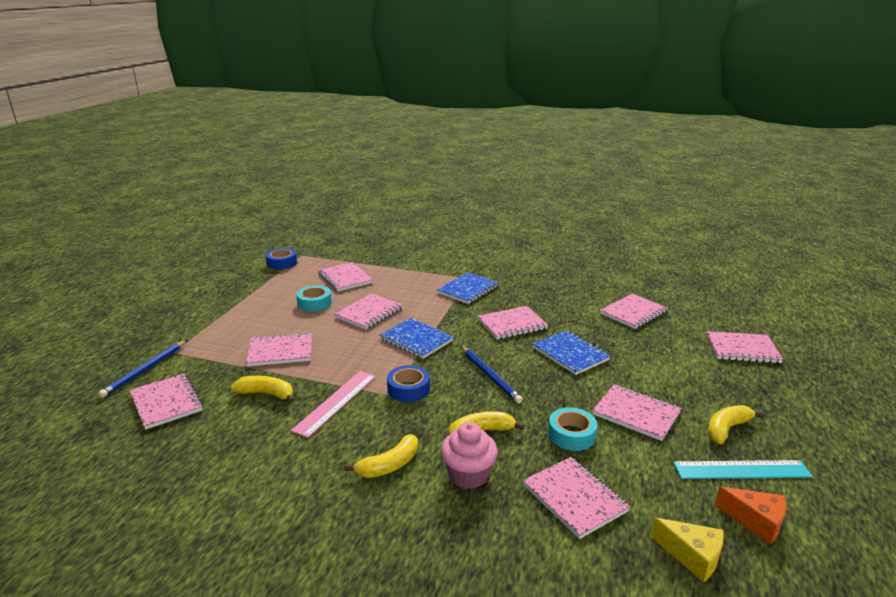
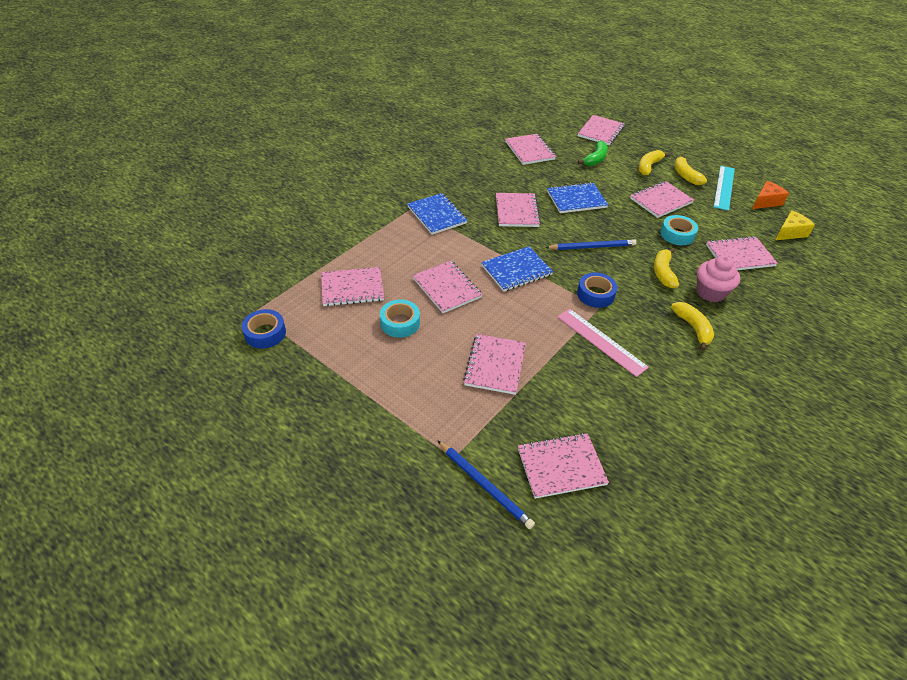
camera: 70 degrees left, 20 degrees up
yellow banana [231,376,294,403] -> yellow banana moved to [639,150,670,176]
none -> green banana [578,140,608,166]

